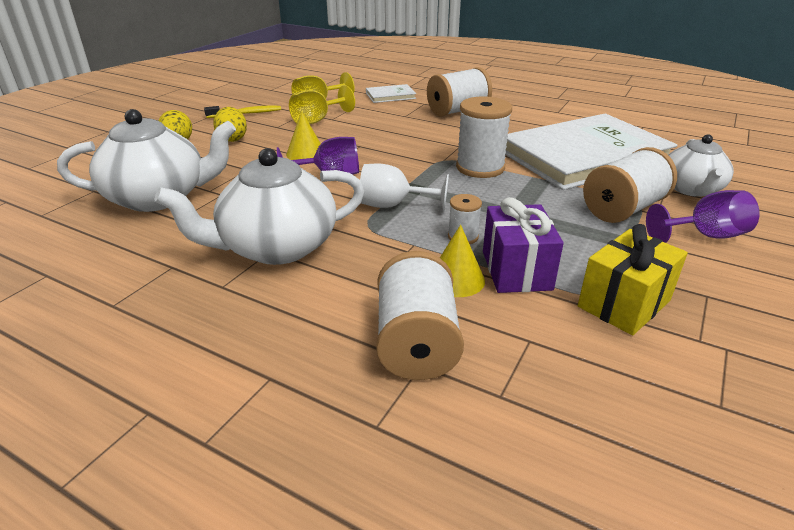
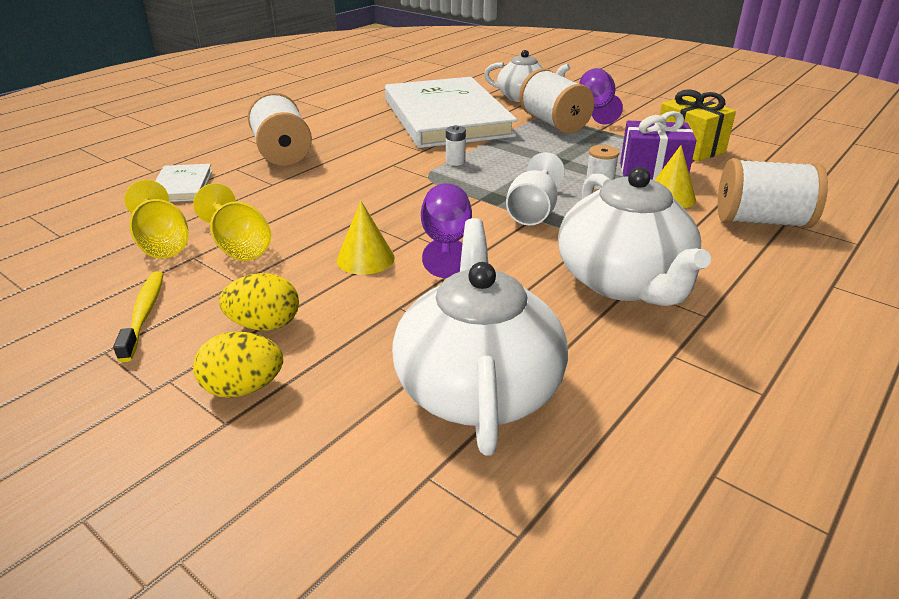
camera: 80 degrees left, 0 degrees up
white spool [456,96,512,178] -> white battery [446,125,466,166]

